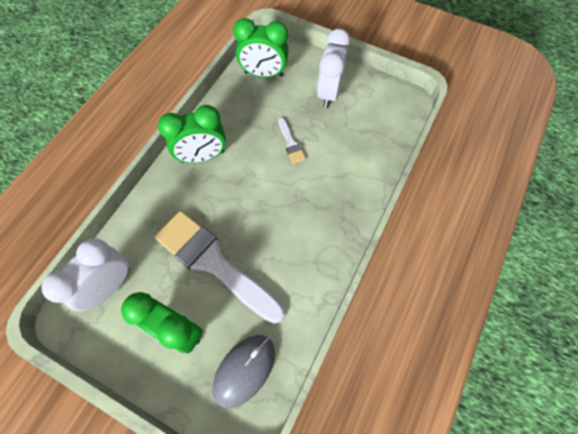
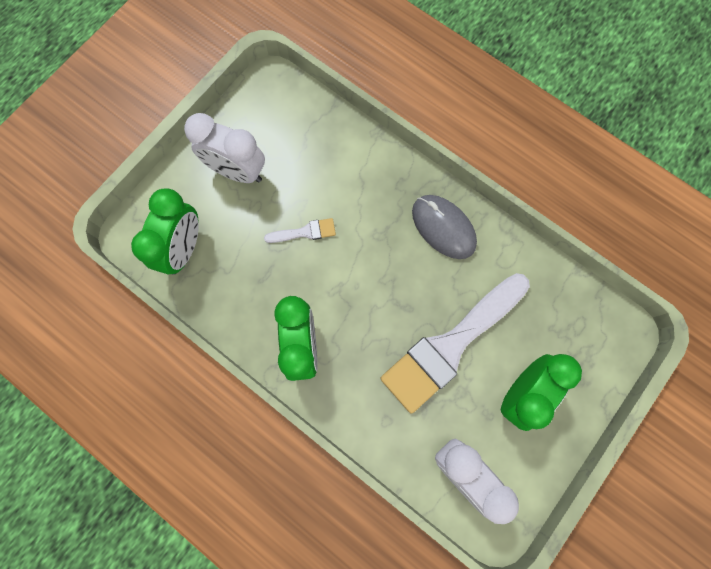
camera: 80 degrees left, 10 degrees up
grey mouse [212,335,275,409] -> grey mouse moved to [412,195,477,259]

